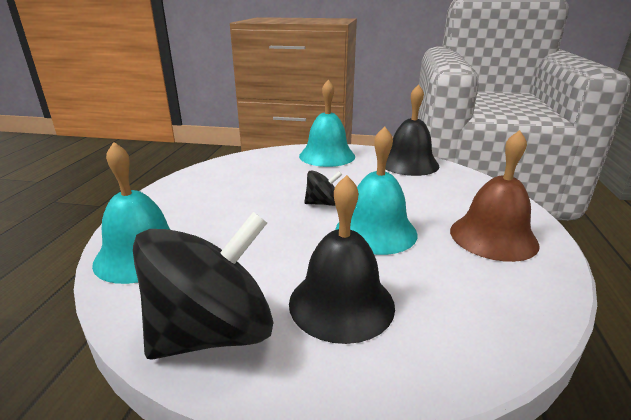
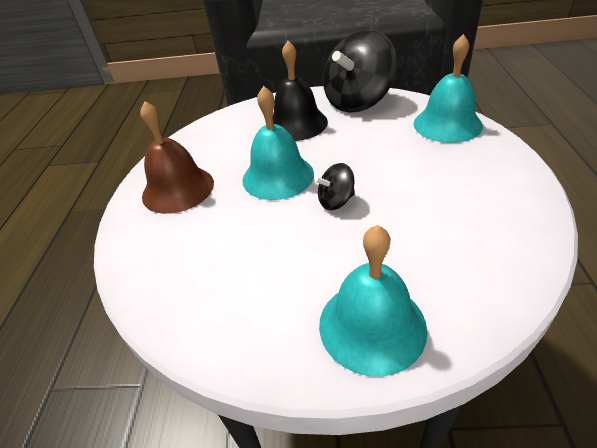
camera: 175 degrees right, 15 degrees up
black bell [385,84,439,176] -> none

